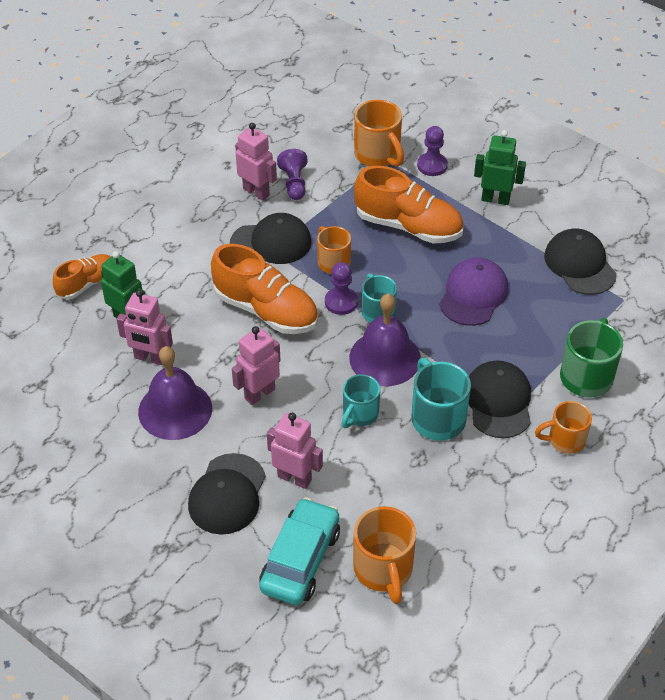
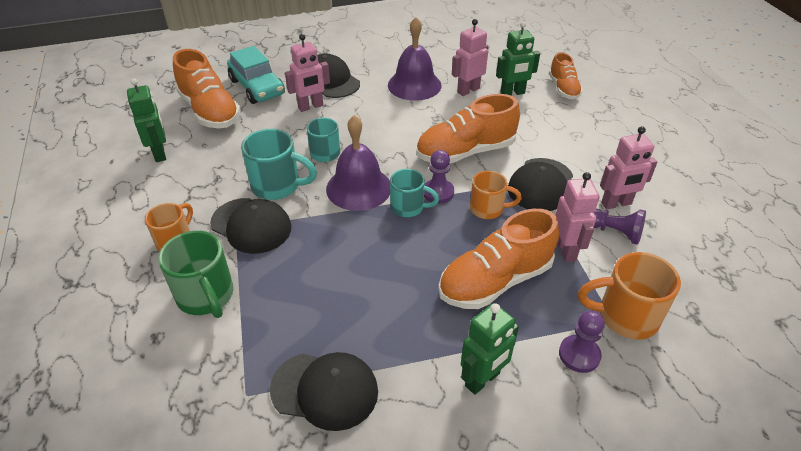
camera: 125 degrees right, 5 degrees down
pink robot [232,326,281,405] -> pink robot moved to [555,172,599,262]
orange mug [353,506,416,604] -> orange shoe [173,49,241,128]
purple cap [439,257,508,326] -> none
none -> green robot [127,78,166,162]

